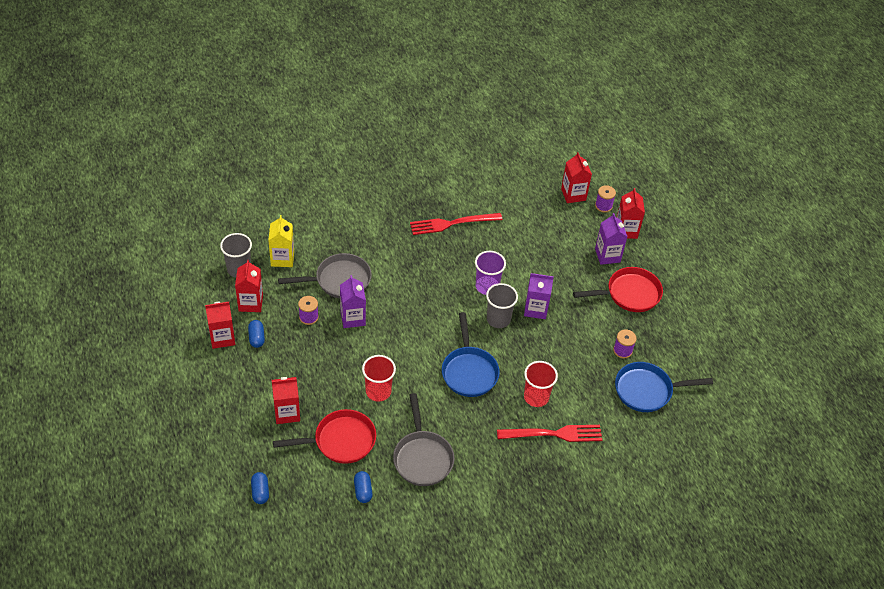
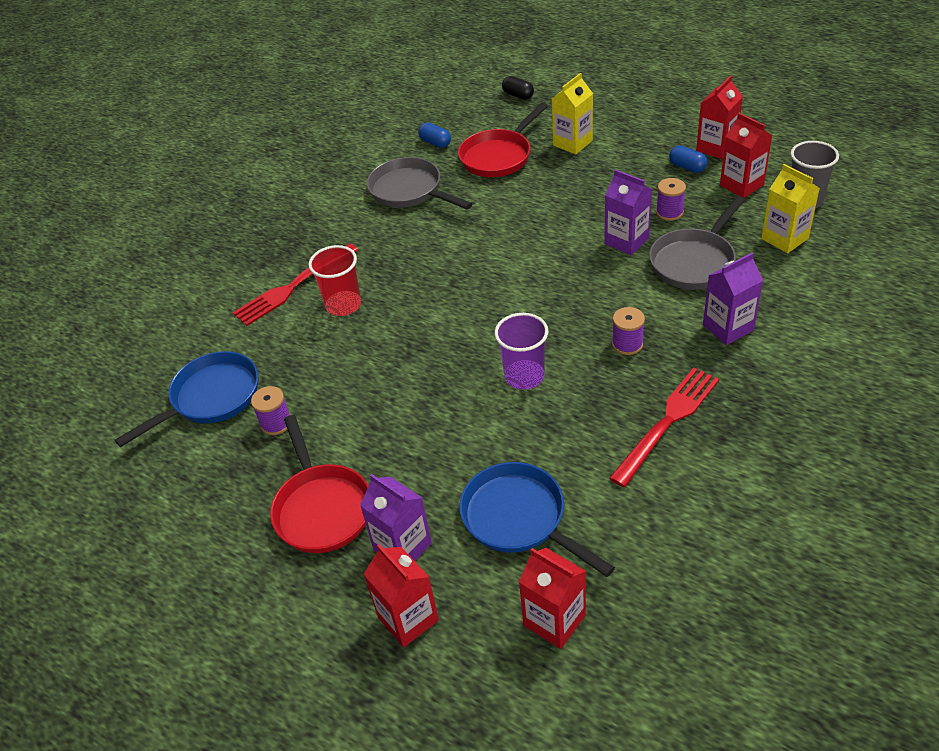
camera: 150 degrees right, 5 degrees down
blue capsule [251,472,269,504] -> black capsule [502,76,534,100]
red carton [272,377,300,424] -> yellow carton [552,73,593,154]
red cup [362,355,396,401] -> none
blue pan [442,312,500,397] -> blue pan moved to [460,462,615,577]
grey cup [486,283,518,328] -> none
purple carton [524,273,554,319] -> purple carton moved to [703,252,763,345]
red pan [573,267,663,312] -> red pan turned 60 degrees counterclockwise [270,415,369,553]
purple spool [595,185,616,213] -> purple spool moved to [612,307,645,355]

